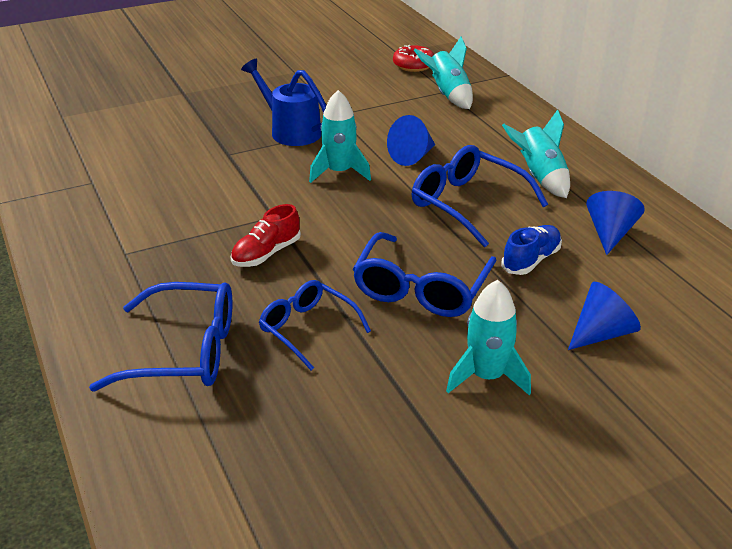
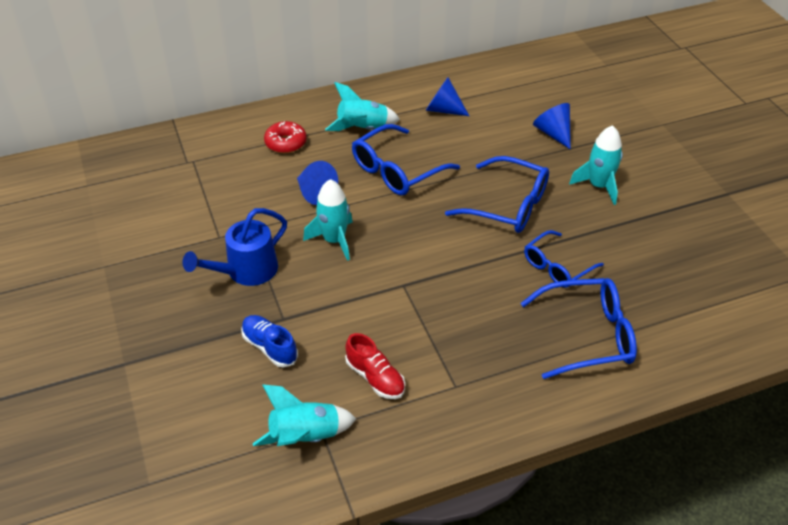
camera: 85 degrees left, 10 degrees up
blue glasses [89,282,232,392] -> blue glasses turned 75 degrees clockwise [521,278,637,379]
red shoe [231,204,301,267] -> red shoe moved to [345,333,405,399]
red donut [393,45,434,72] -> red donut moved to [264,121,307,153]
turquoise rocket [414,37,473,109] -> turquoise rocket moved to [253,384,356,446]
blue shoe [501,225,562,275] -> blue shoe moved to [241,315,298,367]

